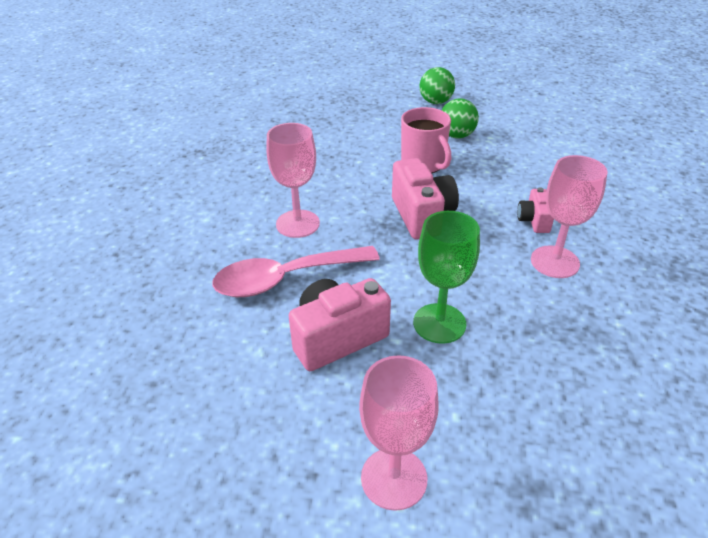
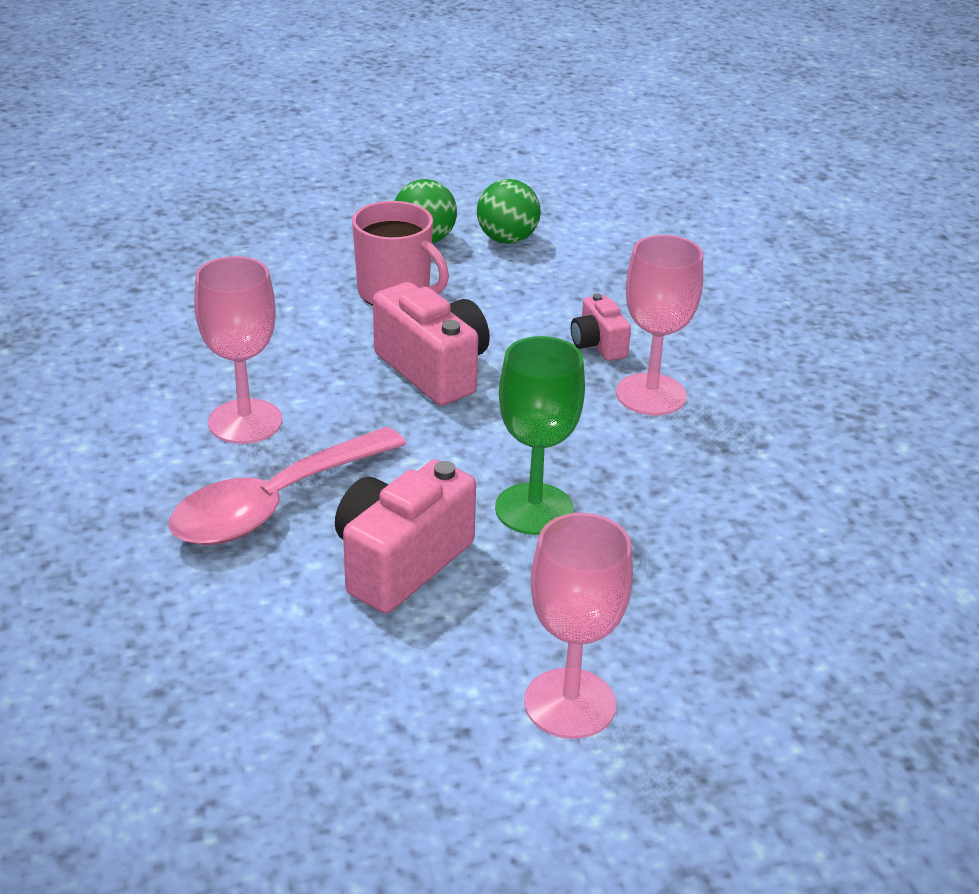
camera: 25 degrees left, 5 degrees down
green ball [419,67,455,104] -> green ball moved to [477,179,541,244]

